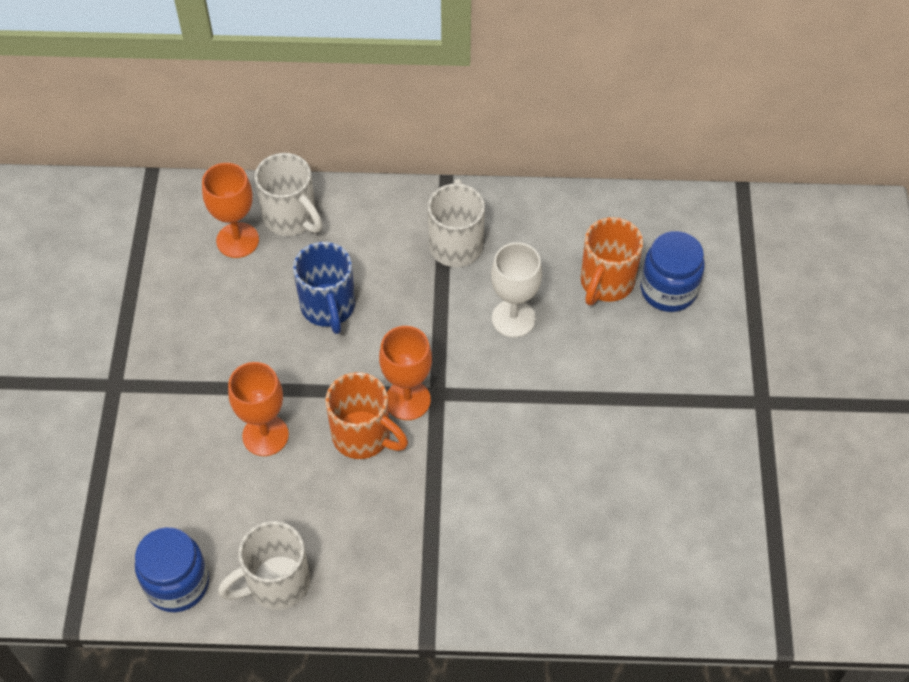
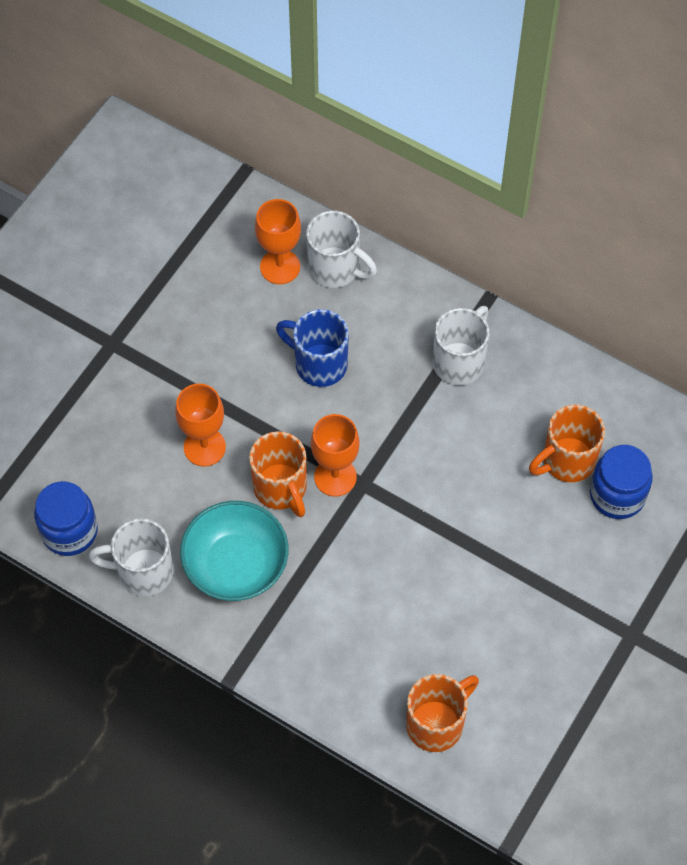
camera: 30 degrees right, 5 degrees up
white mug [254,153,322,236] -> white mug turned 45 degrees counterclockwise [306,210,377,288]
blue mug [293,242,355,334] -> blue mug turned 105 degrees clockwise [276,309,349,387]
white goblet [491,242,542,338] -> none
none -> turquoise bowl [180,501,289,601]
none -> orange mug [406,674,479,752]

